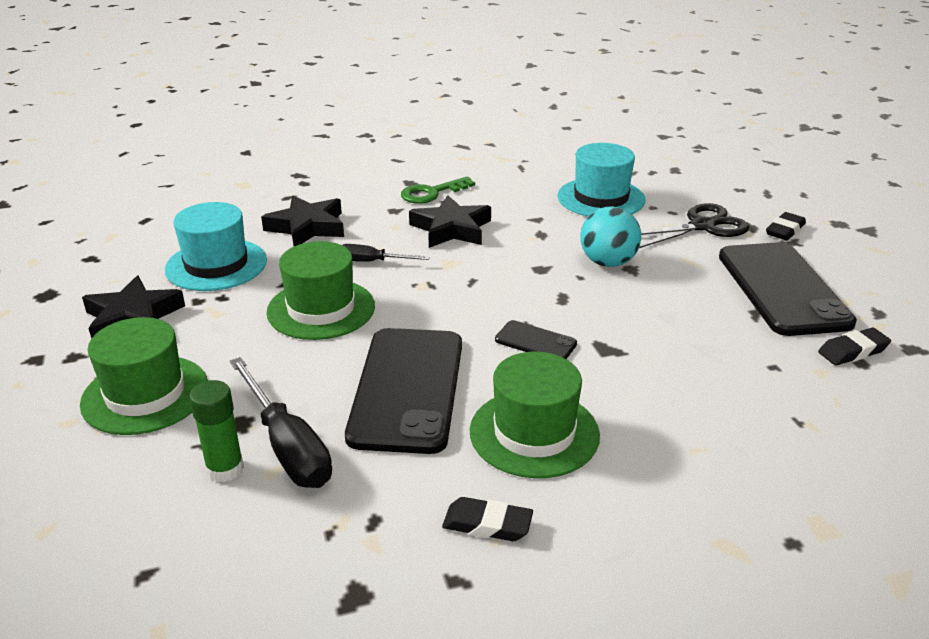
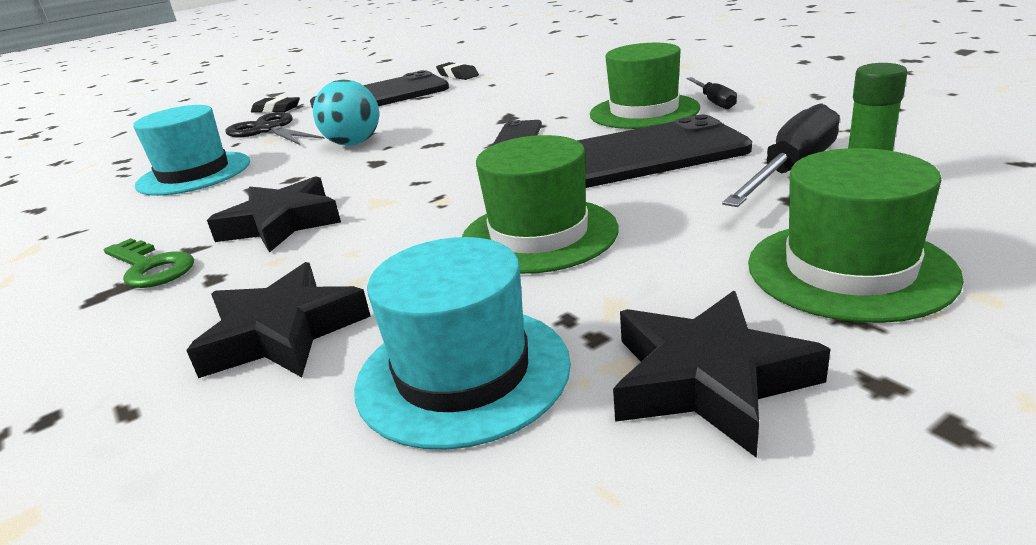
camera: 105 degrees left, 5 degrees down
black screwdriver [342,244,430,262] -> black screwdriver moved to [687,77,737,109]
black eraser [442,497,533,541] -> none

